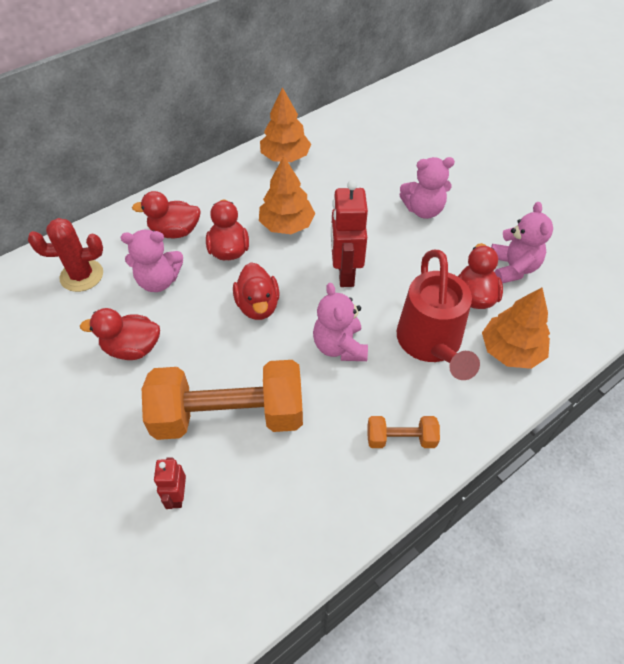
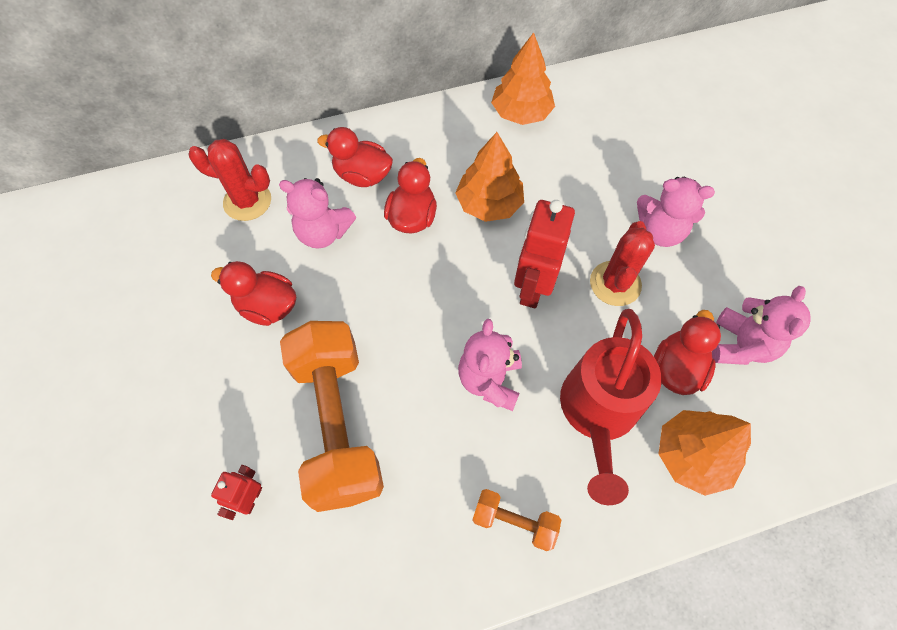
camera: 20 degrees right, 10 degrees up
orange dumbbell [142,360,303,440] -> orange dumbbell turned 60 degrees clockwise [280,321,384,512]
red duck [233,262,280,320] -> none
none -> red cactus [590,221,655,306]

